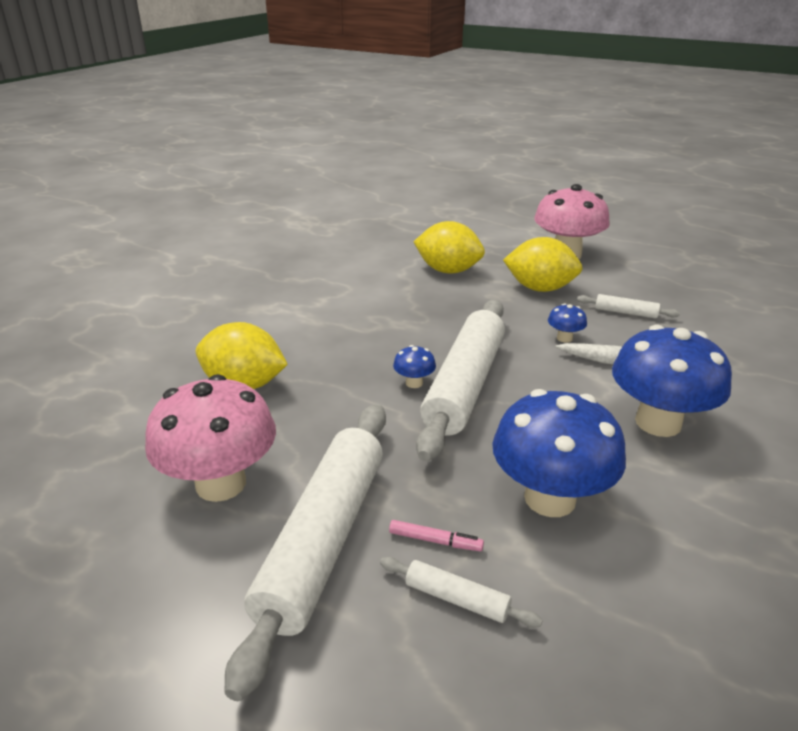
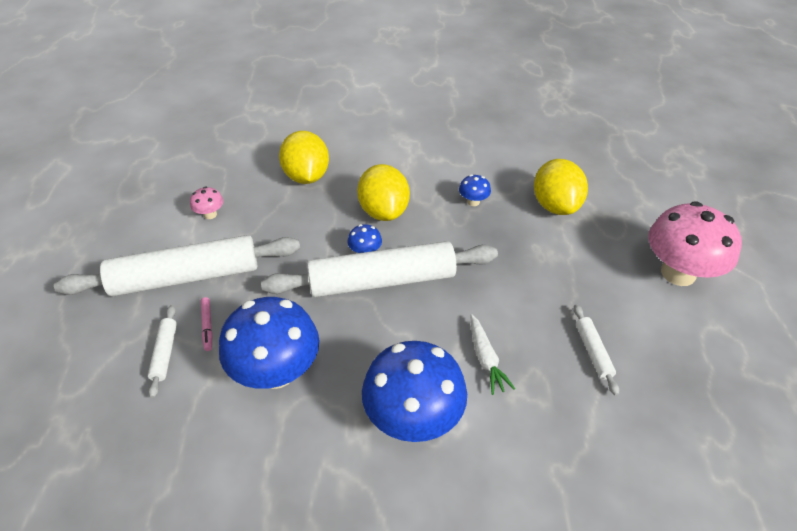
camera: 60 degrees right, 15 degrees up
pink mushroom [145,374,276,502] -> pink mushroom [190,187,223,219], size x0.42
yellow lemon [503,237,583,292] -> yellow lemon moved to [357,164,410,221]
blue mushroom [548,304,587,343] -> blue mushroom moved to [459,175,491,206]

